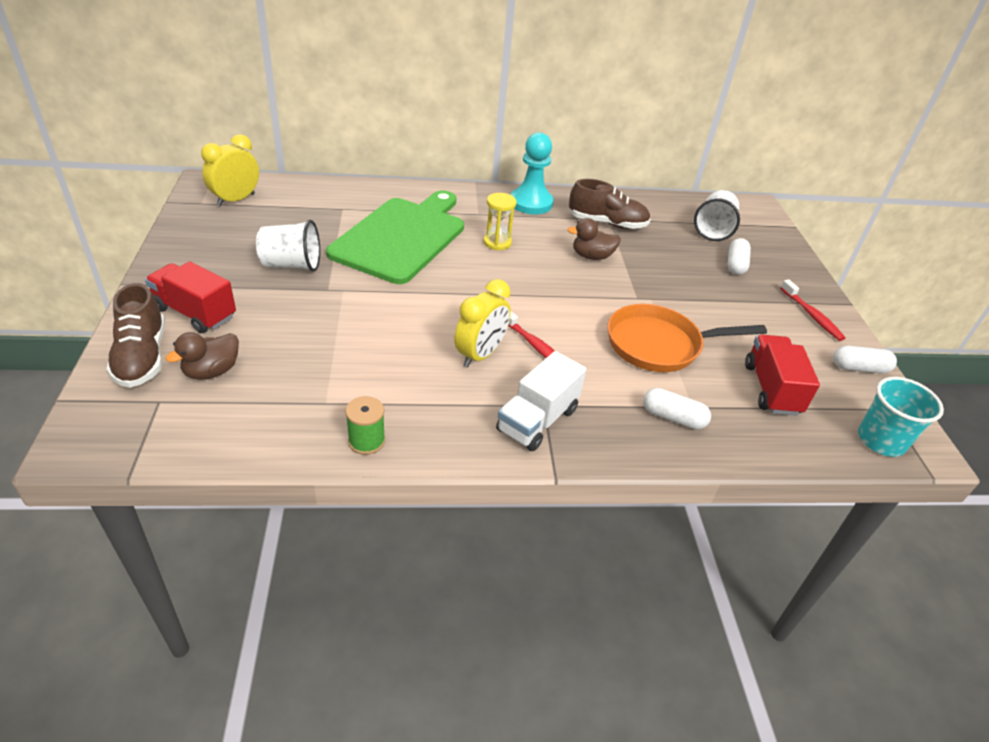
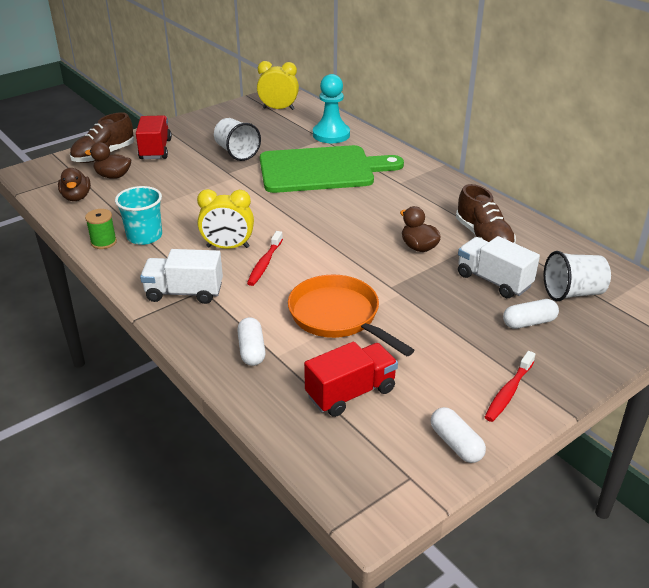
camera: 60 degrees right, 5 degrees down
yellow hourglass [483,193,517,250] -> none
turquoise pawn [510,132,554,214] -> turquoise pawn moved to [313,74,350,143]
turquoise cup [858,377,944,457] -> turquoise cup moved to [115,186,162,245]
none -> brown duck [58,168,91,201]
none -> white truck [458,236,540,298]

